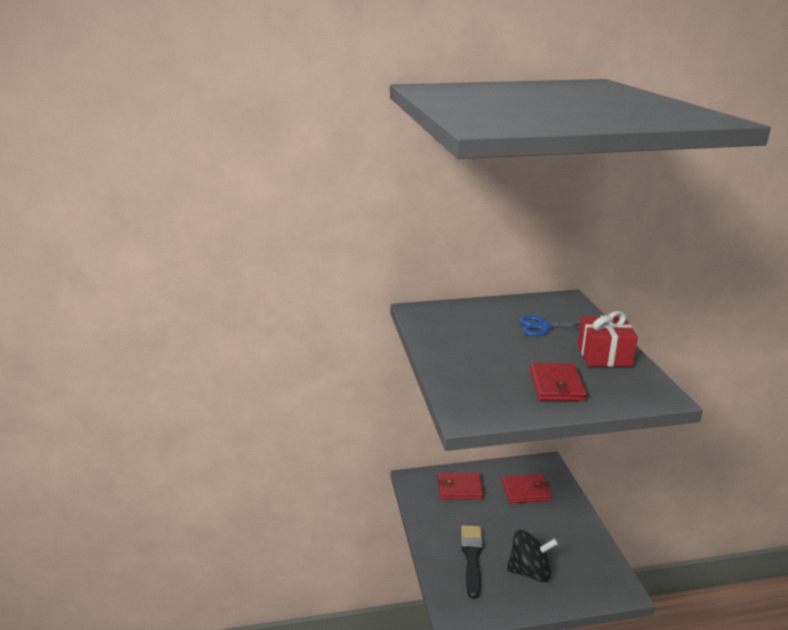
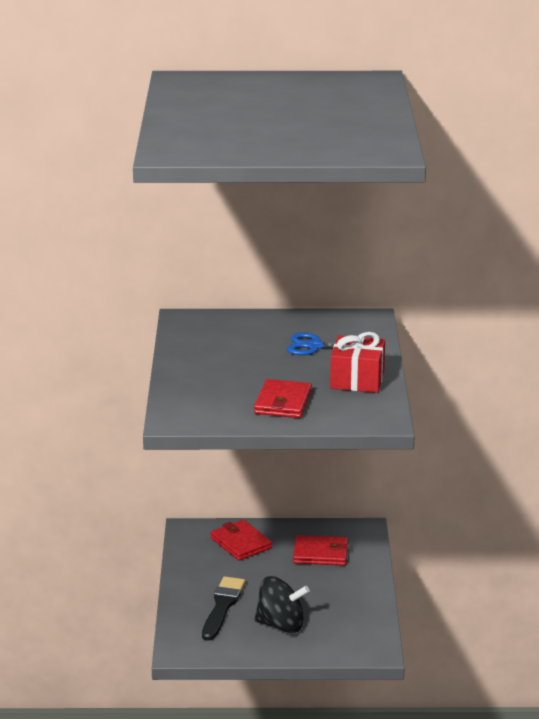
camera: 10 degrees right, 0 degrees up
red wallet [438,473,483,499] -> red wallet turned 45 degrees clockwise [210,520,272,561]

